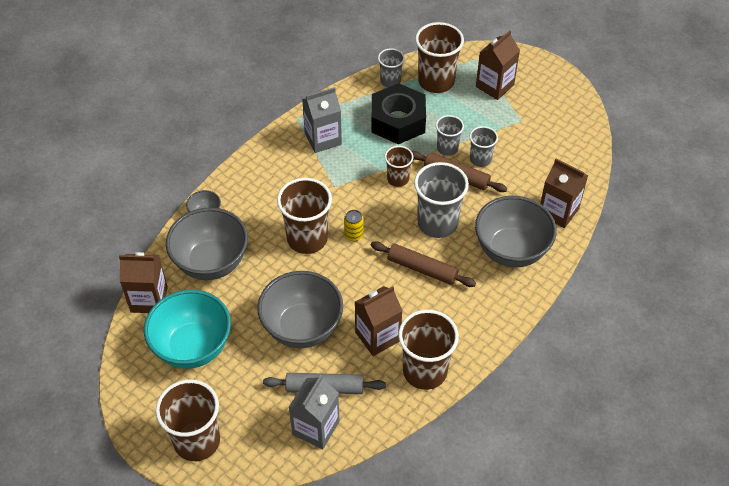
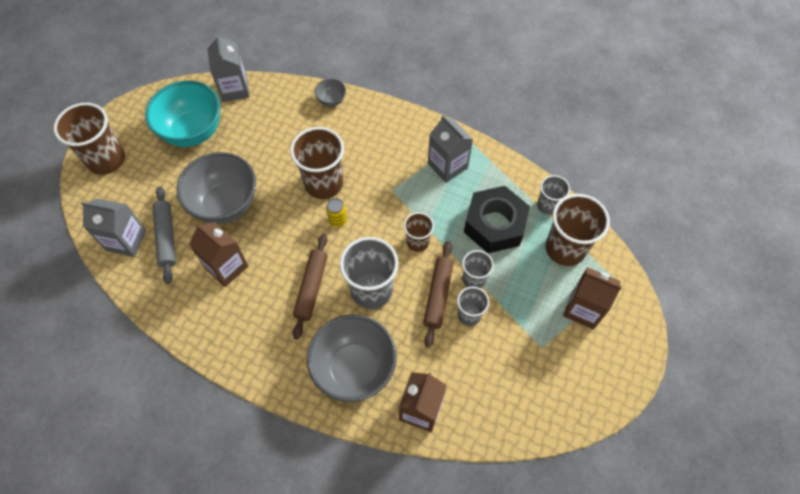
camera: 75 degrees right, 10 degrees up
brown carton [119,252,168,313] -> grey carton [207,33,250,102]
grey bowl [166,207,248,280] -> none
brown cup [398,310,459,390] -> none

